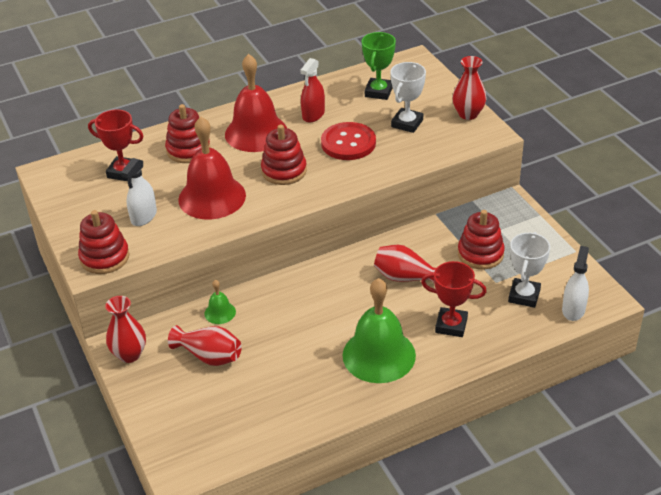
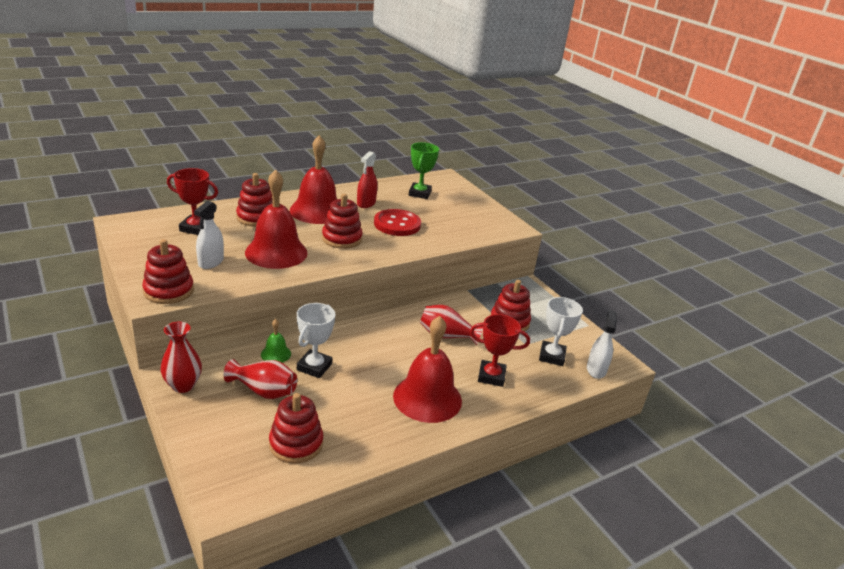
camera: 10 degrees left, 10 degrees down
green bell [342,278,416,383] -> red bell [393,316,462,423]
white trophy [390,62,426,133] -> white trophy moved to [297,303,335,378]
red vase [452,56,487,120] -> none
none -> red stacking toy [269,393,323,464]

